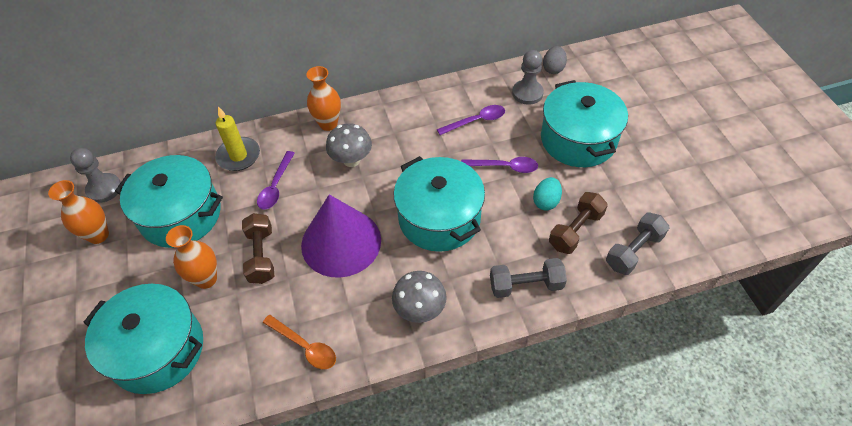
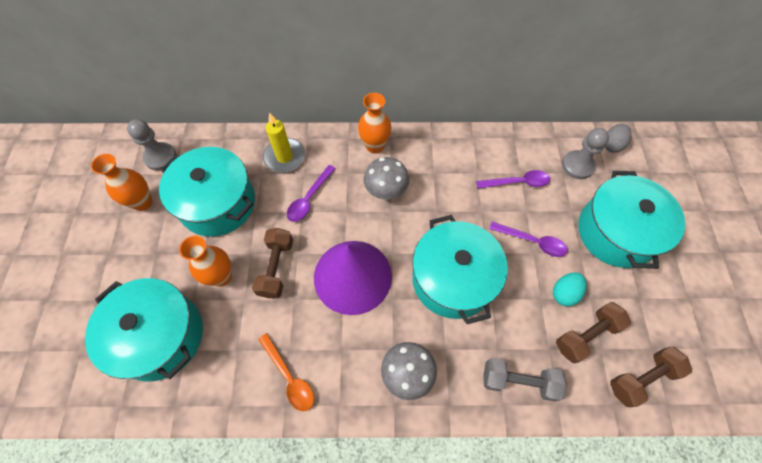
camera: 15 degrees right, 10 degrees up
grey dumbbell [606,213,669,275] -> brown dumbbell [610,346,692,407]

